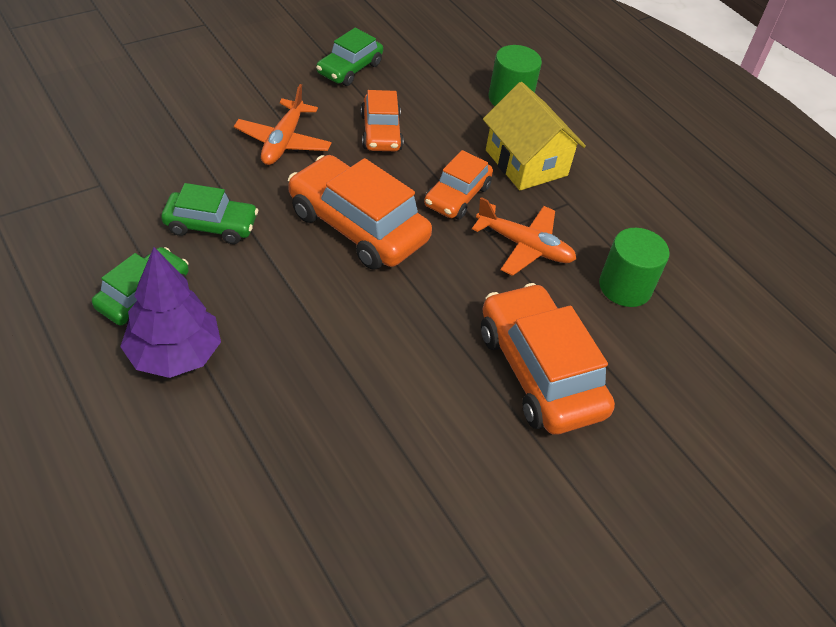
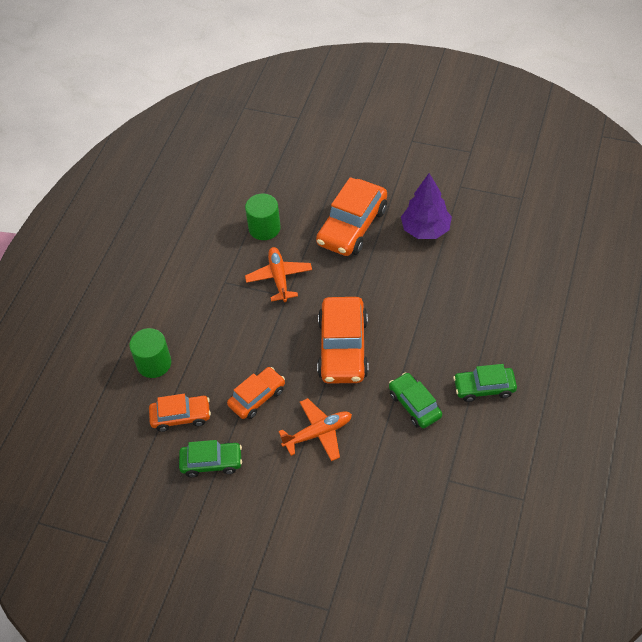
camera: 120 degrees left, 5 degrees up
purple tree [120,247,221,378] -> purple tree moved to [401,173,452,239]
orange car [424,150,493,219] -> orange car moved to [149,394,211,432]
yellow house [483,82,586,190] -> none

